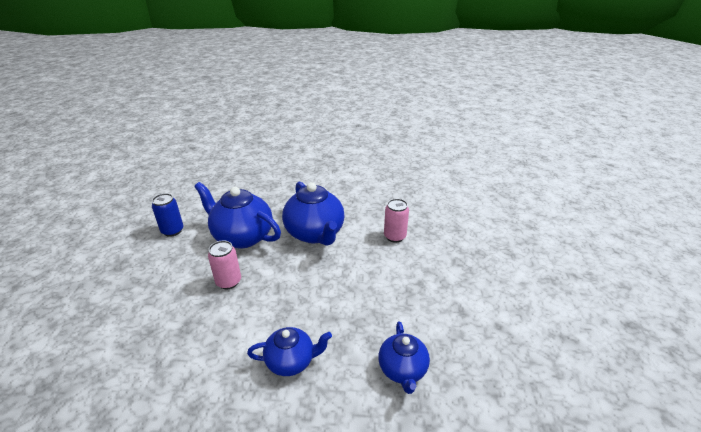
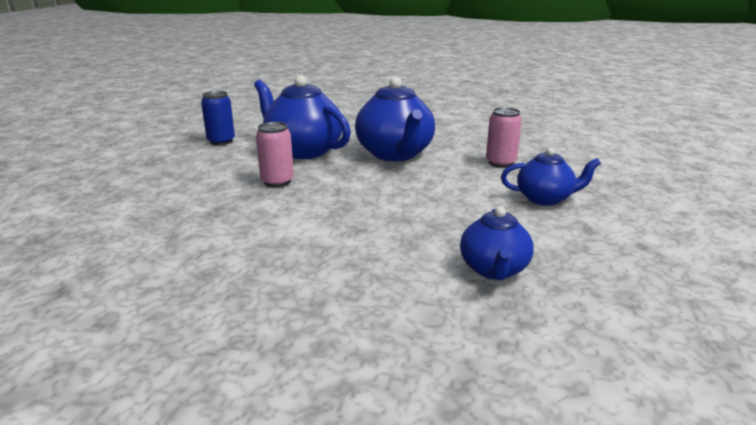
camera: 10 degrees right, 10 degrees down
blue teapot [247,327,332,376] -> blue teapot moved to [501,147,601,206]

